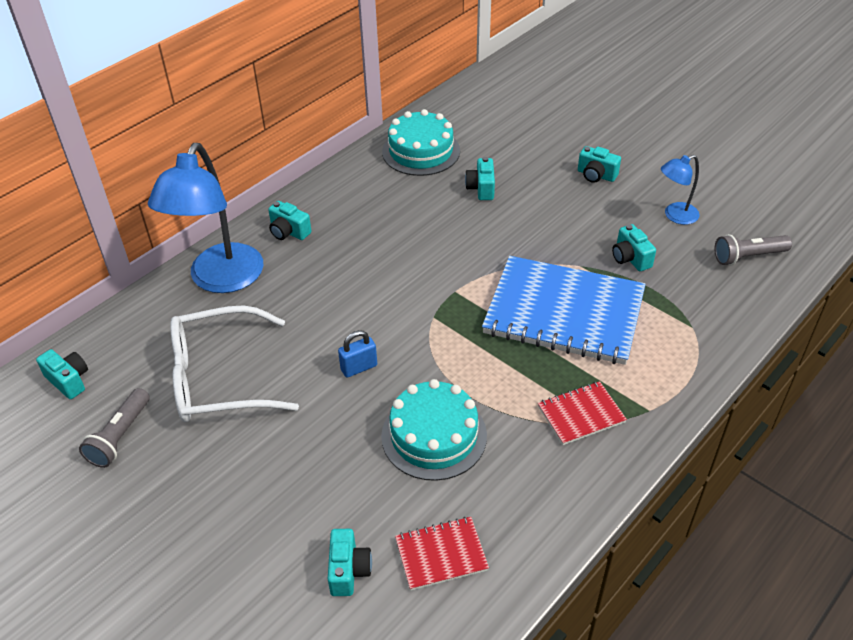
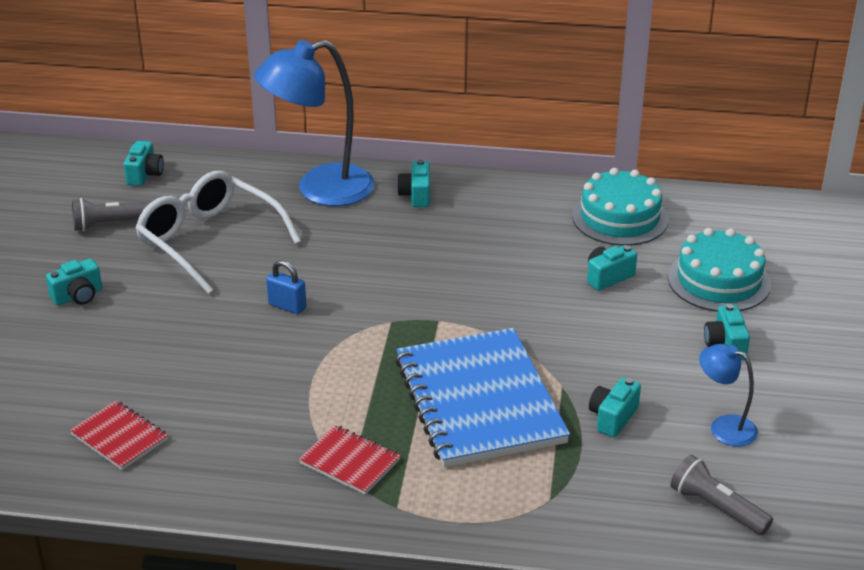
camera: 55 degrees right, 10 degrees down
turquoise camera [328,529,372,596] -> turquoise camera moved to [46,259,102,305]
turquoise cake [381,379,487,481] -> turquoise cake moved to [668,228,771,312]

